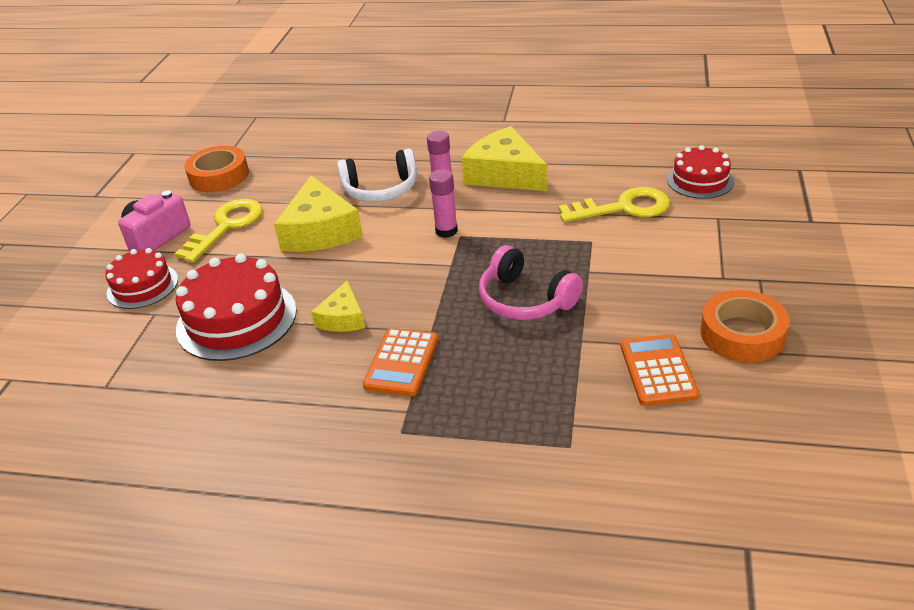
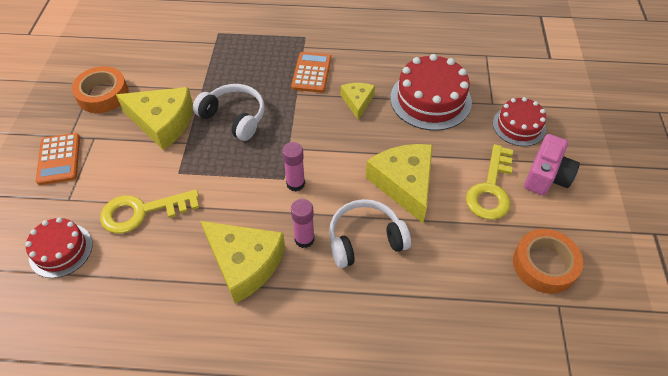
camera: 170 degrees right, 15 degrees up
pink headphones [479,245,583,320] -> white headphones [193,84,265,141]
orange calculator [620,334,699,406] -> orange calculator moved to [36,133,80,185]
none -> yellow cheese [116,87,193,150]

